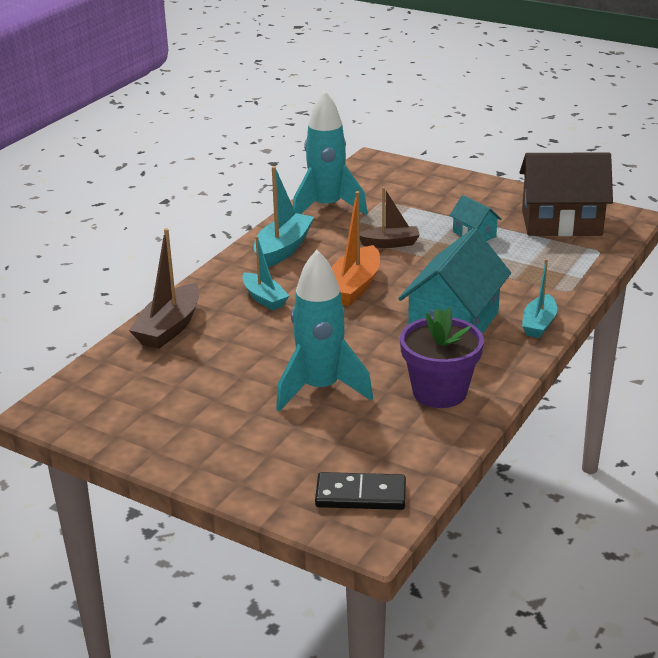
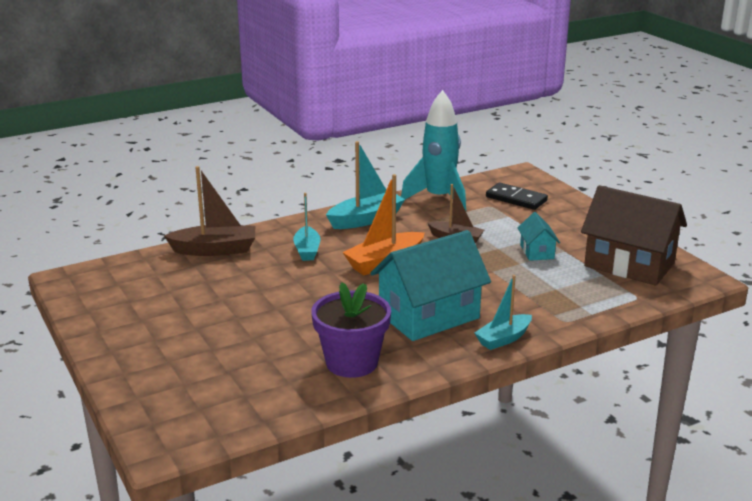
camera: 30 degrees right, 5 degrees down
brown boat [129,228,200,349] -> brown boat turned 150 degrees counterclockwise [164,166,255,256]
turquoise rocket [276,250,373,411] -> none
black domino [315,472,406,510] -> black domino moved to [486,182,548,210]

